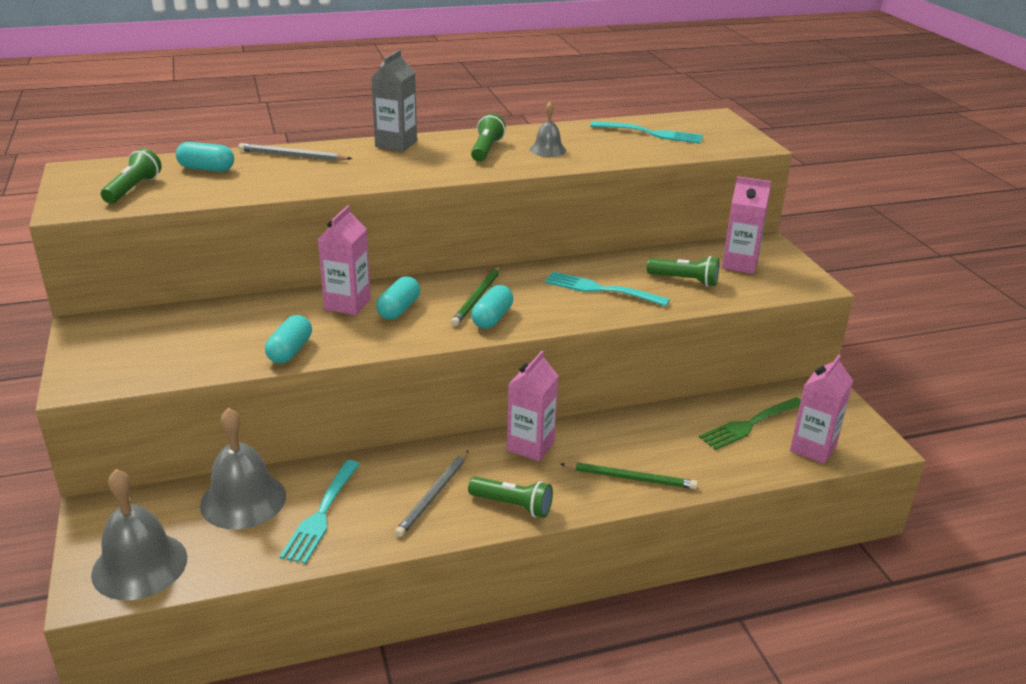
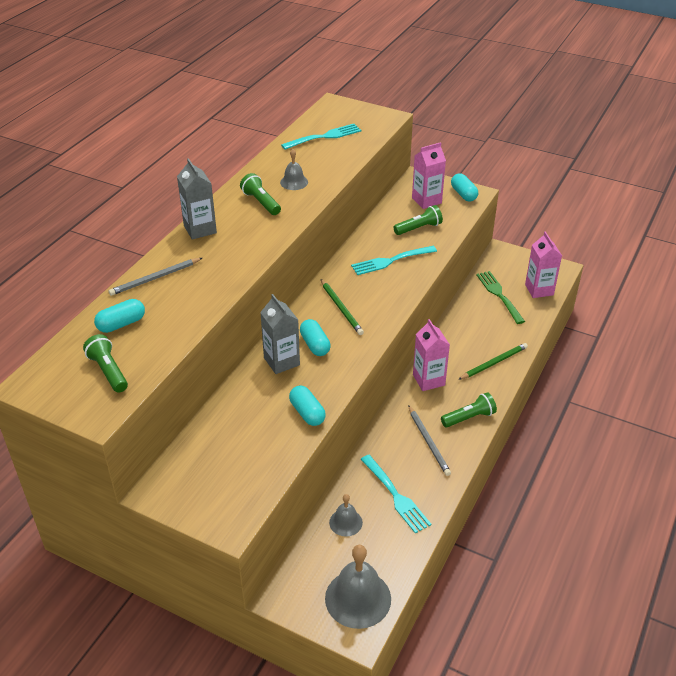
camera: 45 degrees left, 10 degrees up
grey bell [200,407,286,529] -> grey bell [329,494,363,537], size x0.54
pink carton [318,205,371,315] -> grey carton [260,294,300,374]
turquoise capsule [471,285,513,329] -> turquoise capsule moved to [451,173,478,202]
green fork [699,397,801,450] -> green fork turned 150 degrees clockwise [476,271,525,324]

